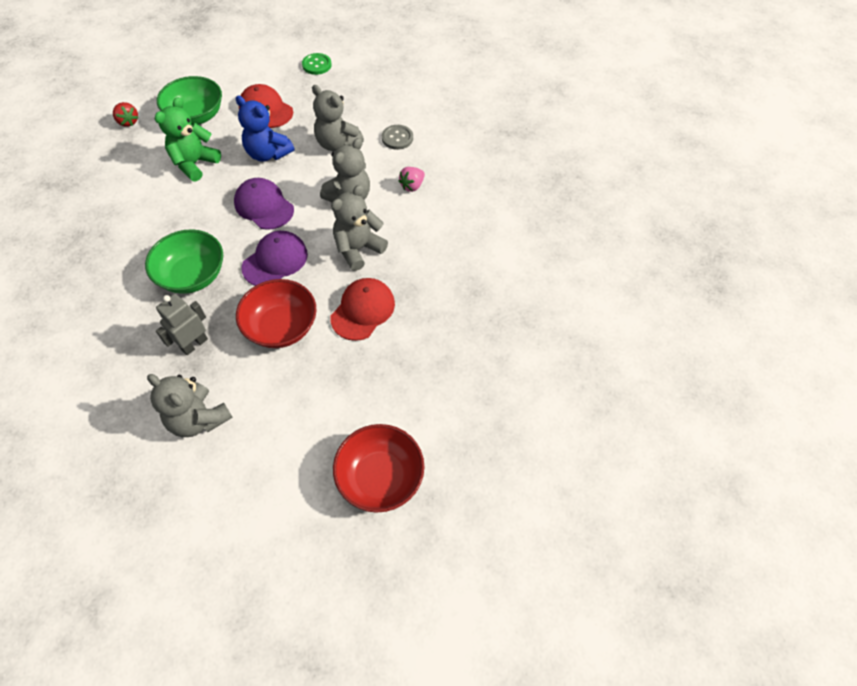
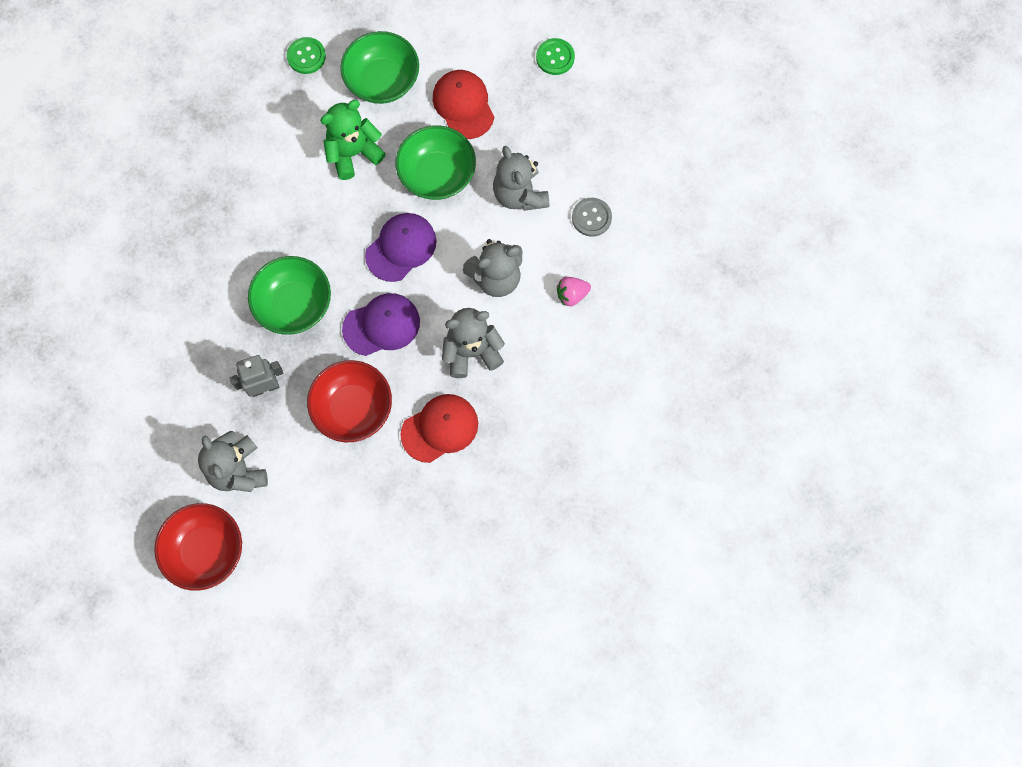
camera: 30 degrees right, 15 degrees up
red strawberry [113,102,138,127] -> green button [287,37,326,74]
purple cap [234,178,294,230] -> purple cap turned 60 degrees clockwise [365,213,437,282]
blue teddy bear [235,95,295,162] -> green bowl [396,125,476,200]
red bowl [333,424,424,513] -> red bowl moved to [154,503,242,591]

